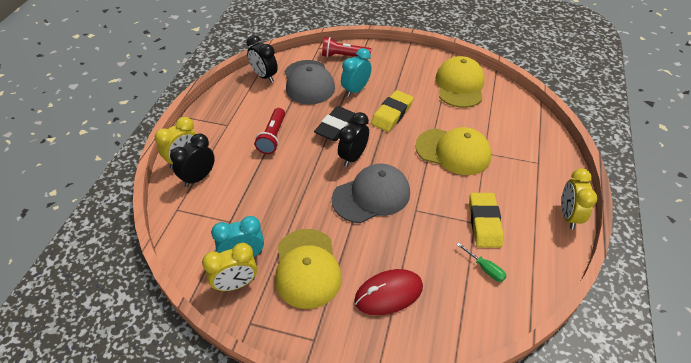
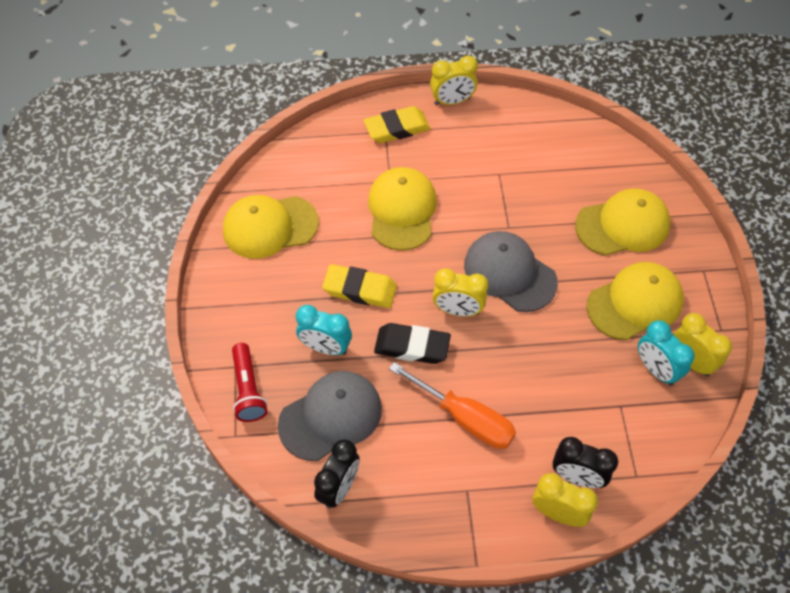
camera: 110 degrees left, 10 degrees up
red flashlight [254,108,285,154] -> orange screwdriver [389,362,516,449]
black clock [338,112,369,167] -> yellow clock [432,268,488,316]
red mouse [354,269,423,315] -> yellow cap [575,188,670,256]
green screwdriver [457,243,506,282] -> none
yellow eraser [469,193,504,248] -> yellow eraser moved to [364,106,431,143]

